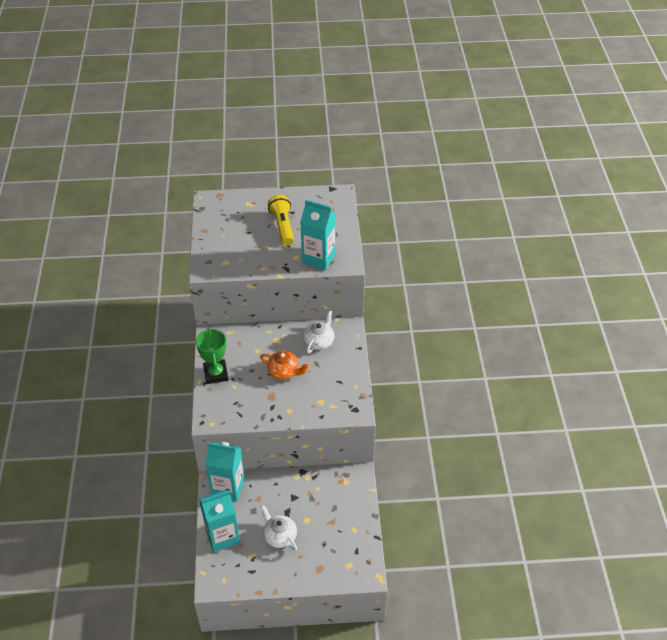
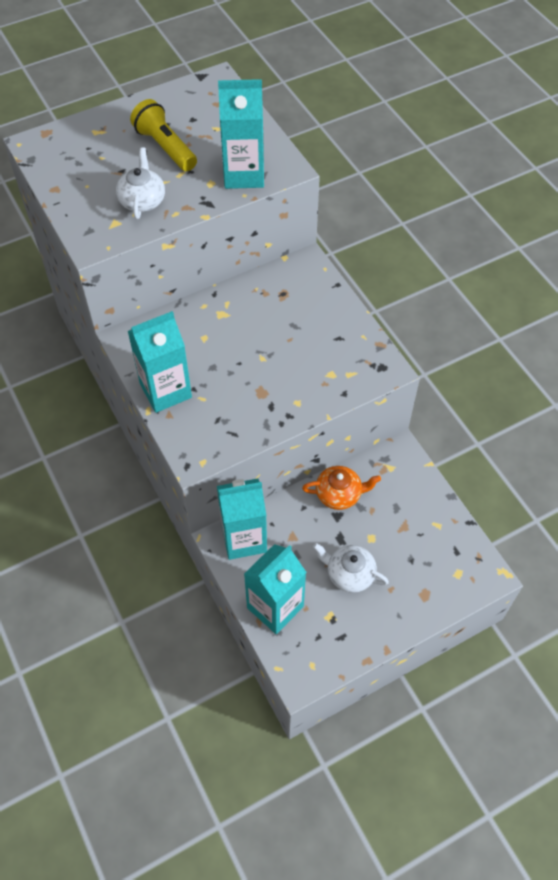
camera: 25 degrees left, 10 degrees up
green trophy [196,327,229,384] -> turquoise carton [128,311,192,413]
orange teapot [260,351,309,380] -> orange teapot moved to [302,466,381,510]
white teapot [303,310,334,354] -> white teapot moved to [116,147,165,219]

